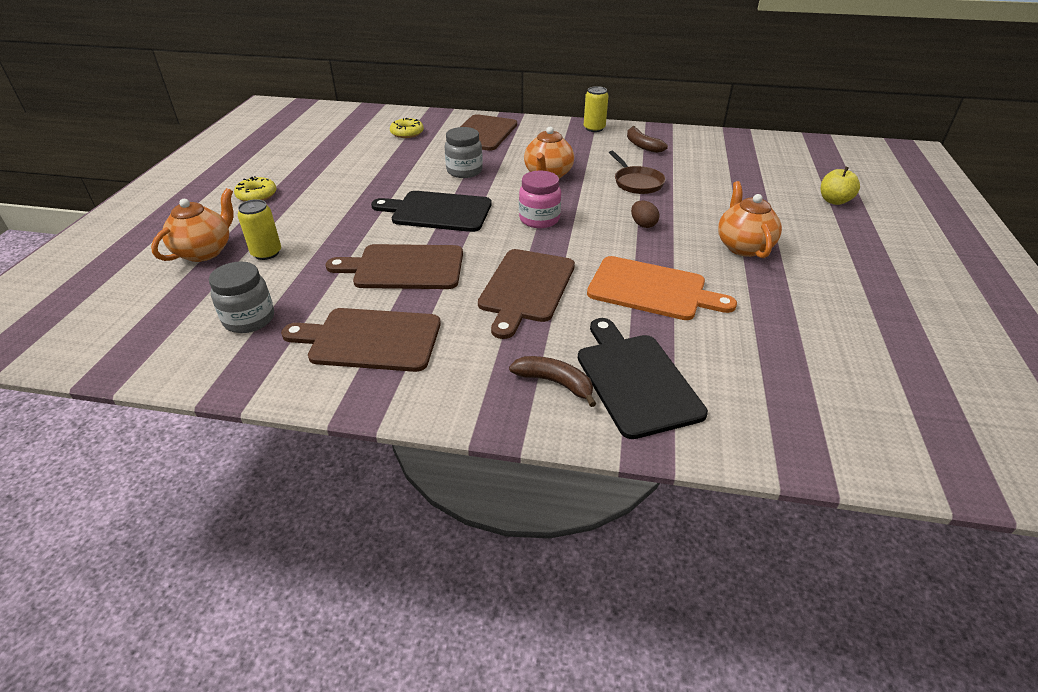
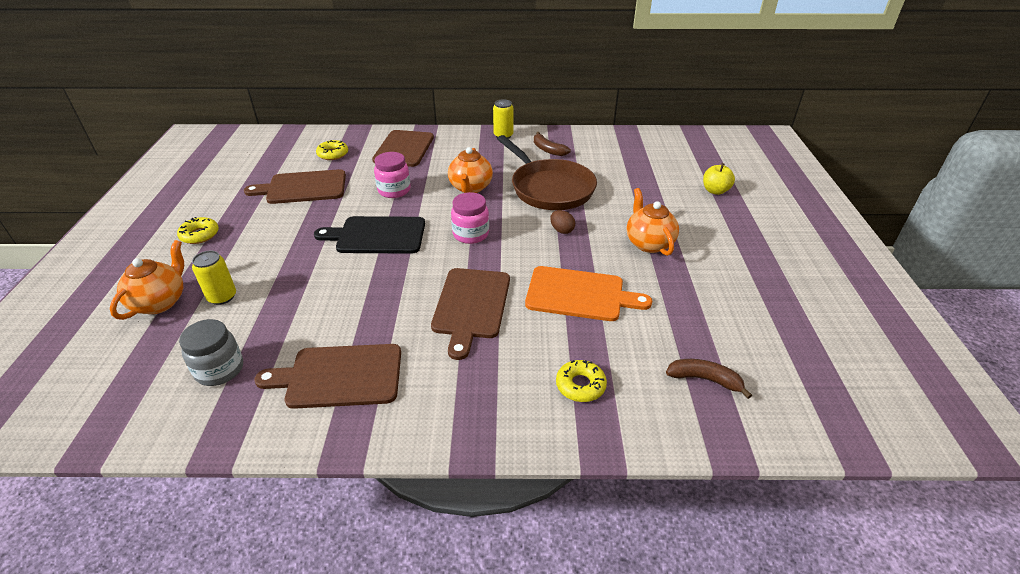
camera: 10 degrees left, 0 degrees up
brown cutting board [326,244,463,289] -> brown cutting board moved to [244,169,346,204]
grey jar [445,127,483,178] -> pink jar [374,152,411,198]
brown banana [509,356,596,407] -> brown banana moved to [666,359,752,399]
black cutting board [578,318,708,439] -> yellow donut [556,360,607,402]
brown pan [609,151,666,194] -> brown pan [497,135,597,210], size x1.90

